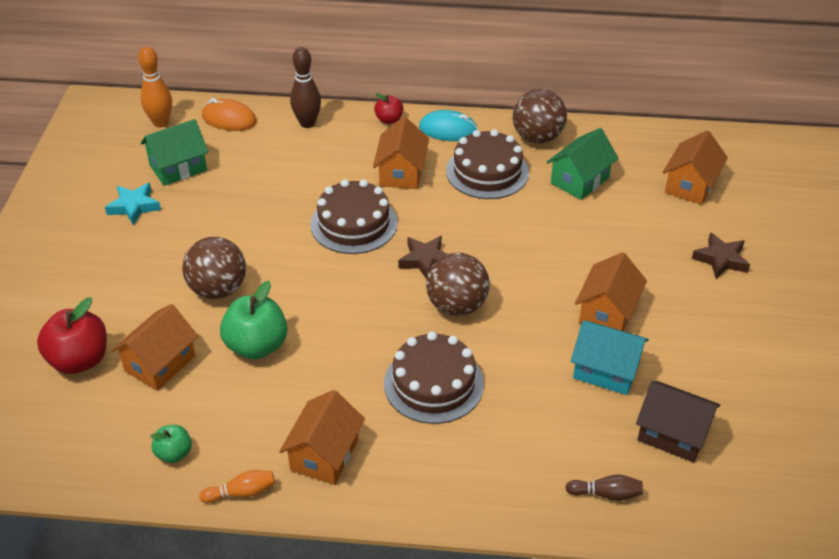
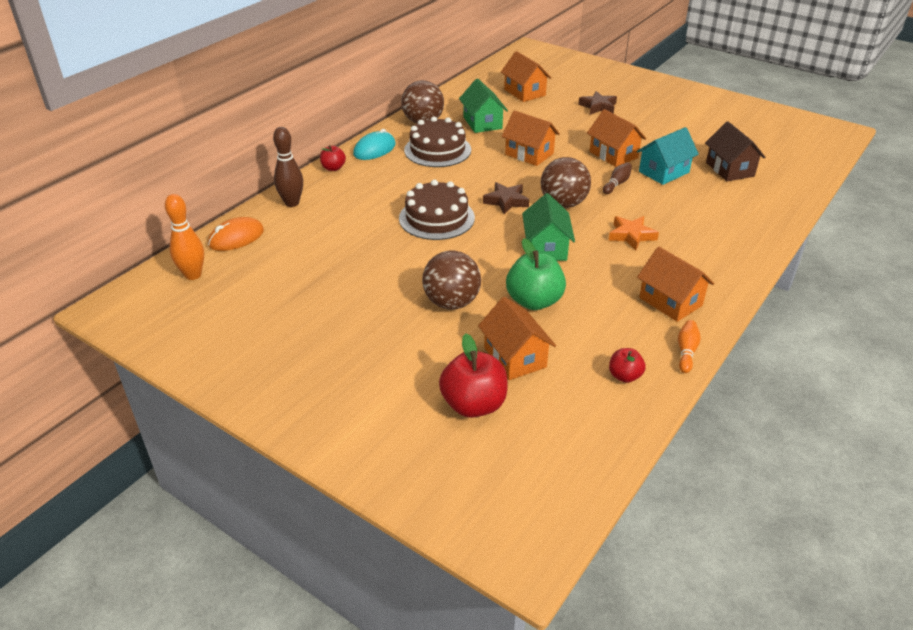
camera: 60 degrees left, 5 degrees down
turquoise star [105,183,161,225] -> none
green house [141,119,209,186] -> green house moved to [522,193,575,261]
green apple [150,425,192,463] -> red apple [609,348,646,383]
orange house [373,117,429,189] -> orange house moved to [502,110,560,166]
brown cake [384,331,484,424] -> orange star [609,216,659,250]
brown bowling pin [565,474,643,501] -> brown bowling pin moved to [603,162,632,194]
brown house [636,381,720,462] -> brown house turned 75 degrees counterclockwise [705,121,766,181]

